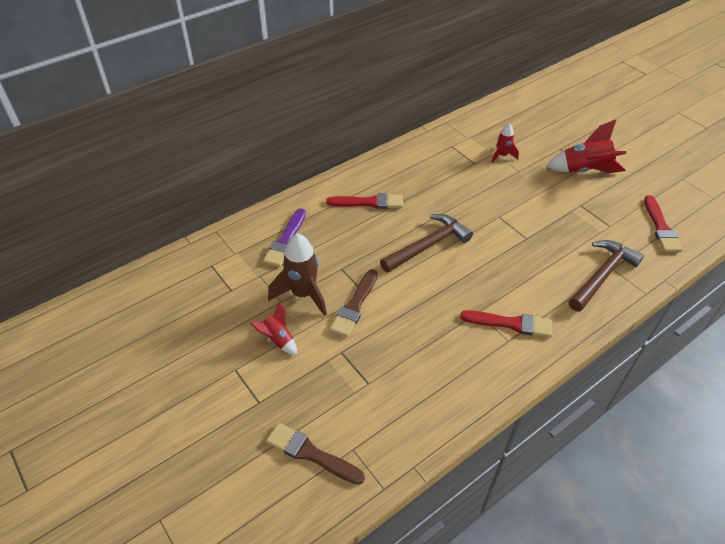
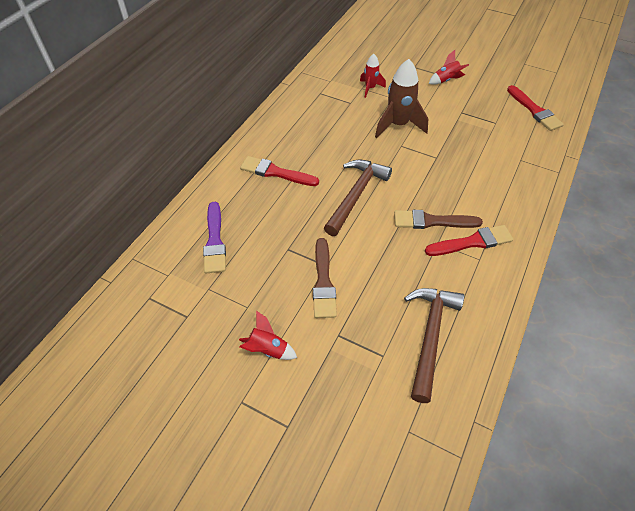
camera: 25 degrees left, 5 degrees up
brown brush [266,423,365,485] -> brown brush moved to [394,210,483,229]
brown rocket [268,233,327,316] -> brown rocket moved to [375,59,428,138]
red brush [326,193,403,209] -> red brush turned 135 degrees counterclockwise [240,156,319,186]
red rocket [546,120,626,173] -> red rocket [429,50,469,85], size x0.56
brown hammer [569,240,644,312] -> brown hammer moved to [404,288,464,403]

